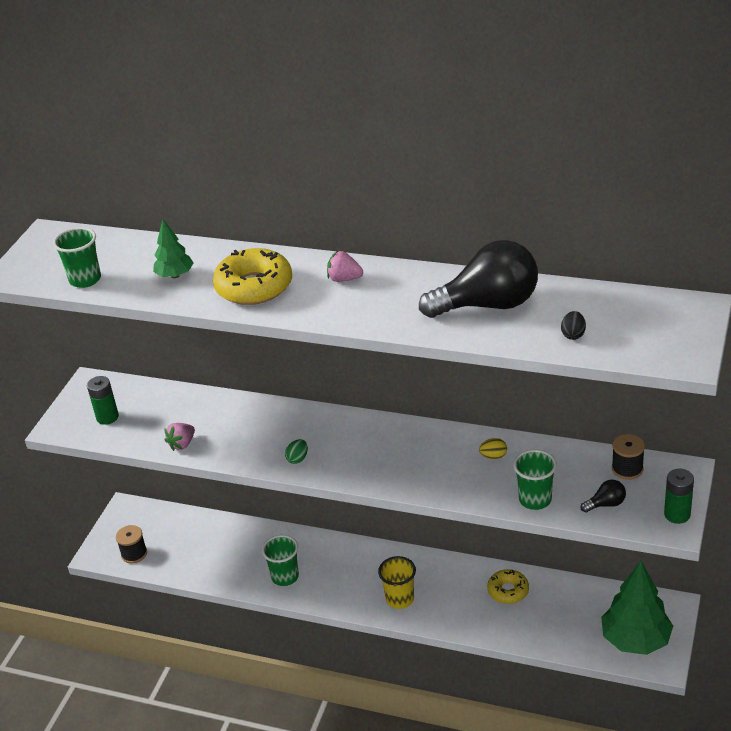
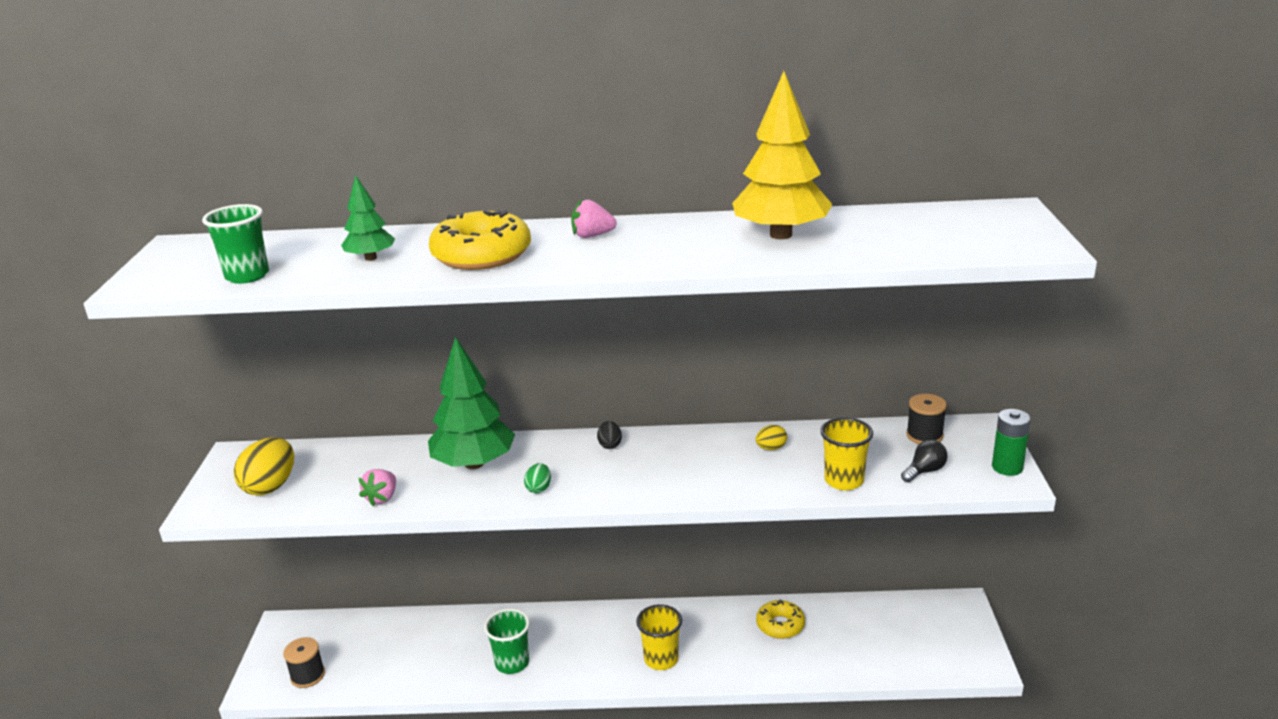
camera: 20 degrees left, 10 degrees down
green battery [87,376,119,425] -> yellow egg [234,437,294,496]
black light bulb [419,240,538,318] -> yellow tree [732,71,832,239]
green cup [513,449,557,510] -> yellow cup [820,417,873,490]
black egg [561,311,586,340] -> black egg moved to [597,421,622,449]
green tree [601,561,673,655] -> green tree moved to [428,336,515,469]

